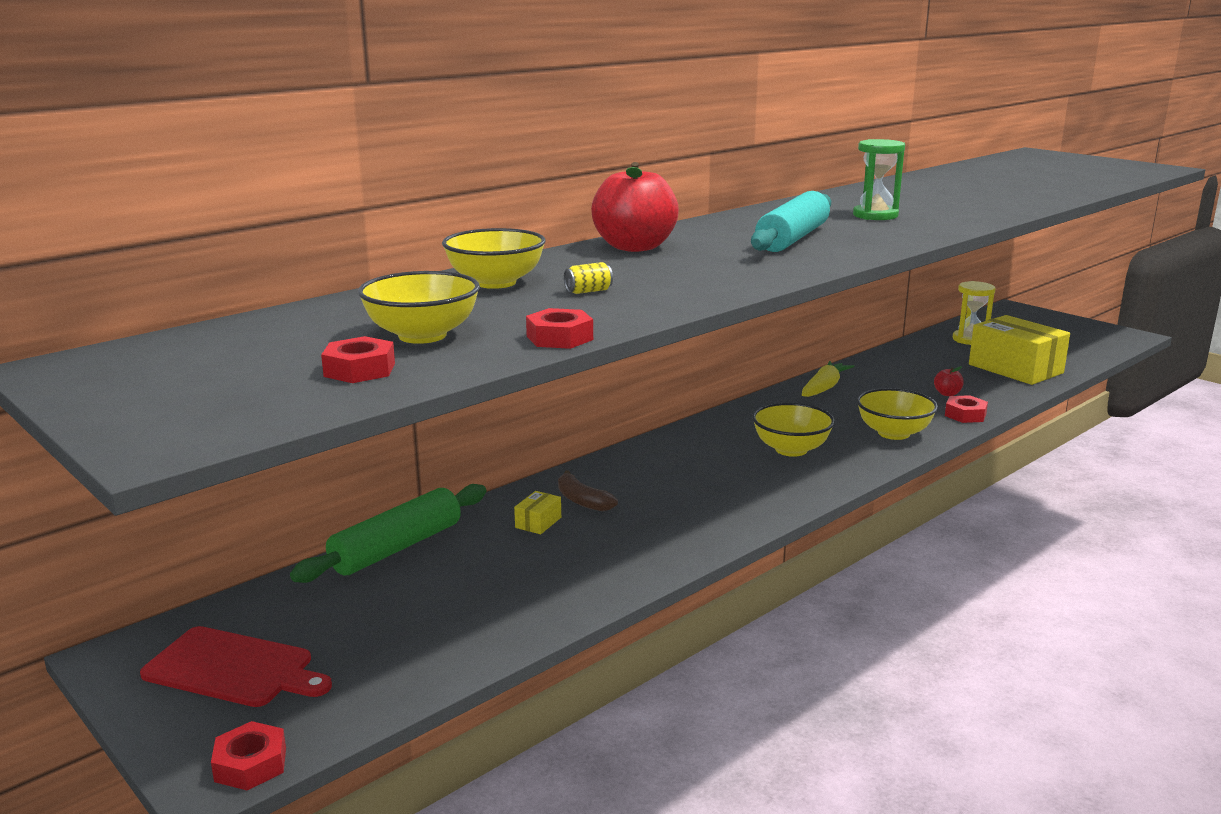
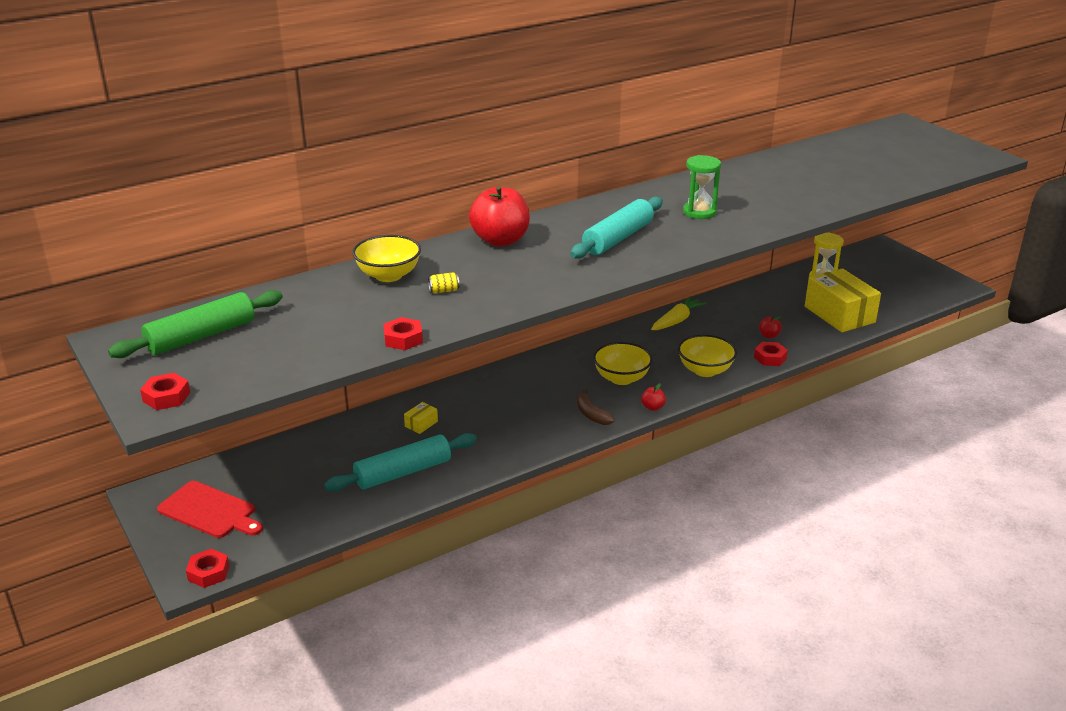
camera: 10 degrees right, 10 degrees up
green rolling pin [290,484,486,583] -> green rolling pin moved to [108,290,283,358]
red nut [321,336,395,383] -> red nut moved to [140,373,190,410]
yellow bowl [358,271,480,344] -> none
brown banana [558,470,618,511] -> brown banana moved to [577,390,615,425]
none -> turquoise rolling pin [324,433,477,491]
none -> red apple [641,383,666,411]

